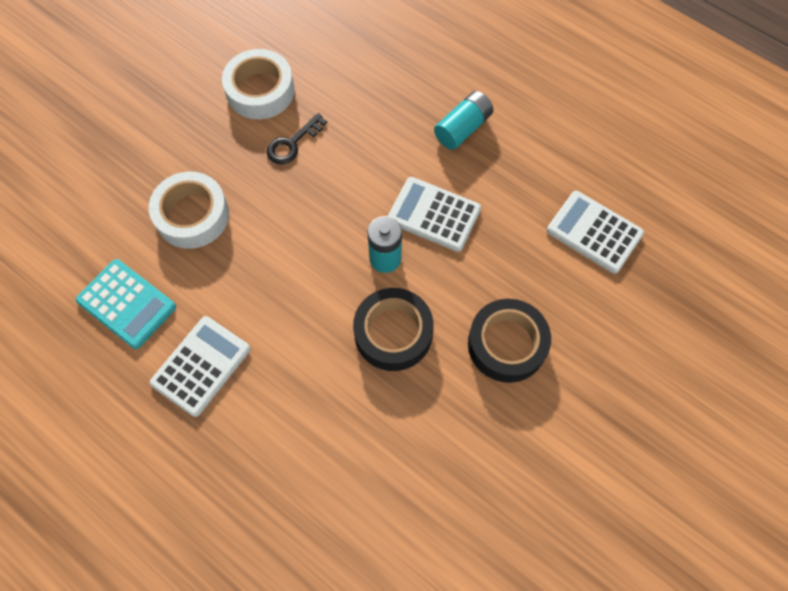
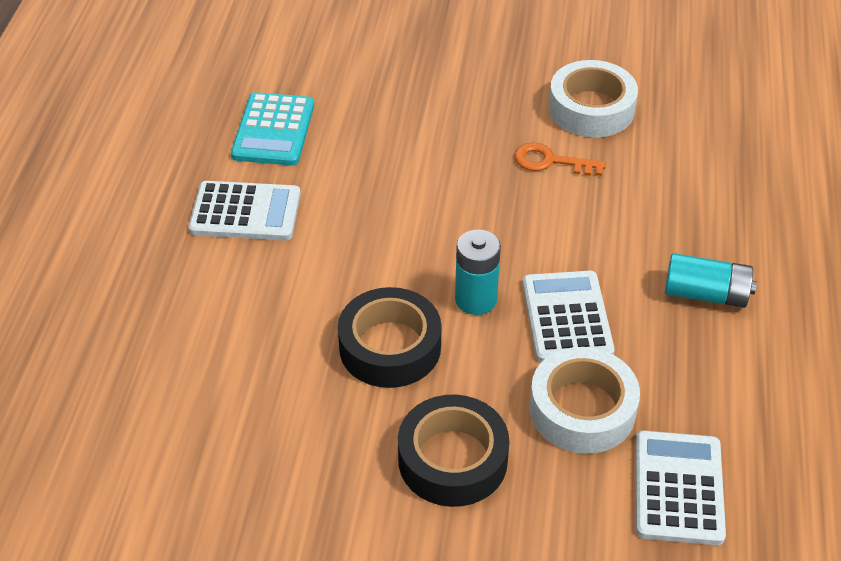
camera: 60 degrees right, 20 degrees down
white tape [149,171,229,249] -> white tape moved to [529,347,640,454]
black key [266,113,327,165] -> orange key [514,142,606,176]

